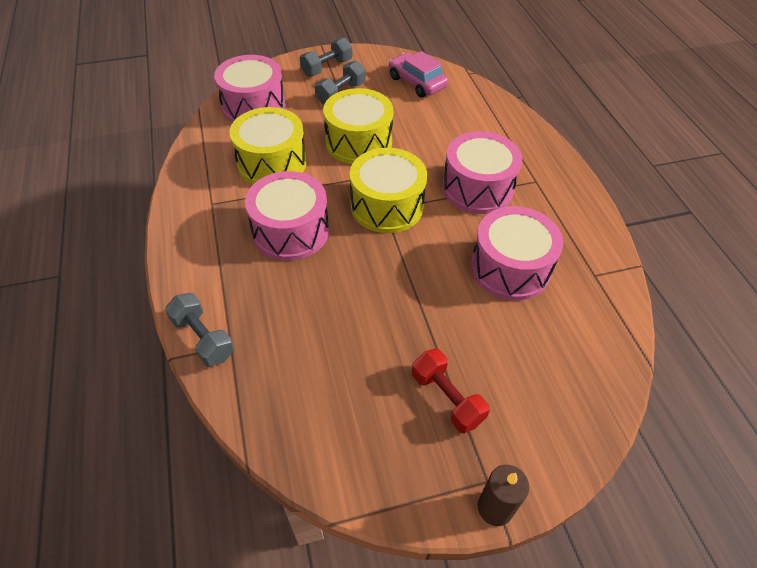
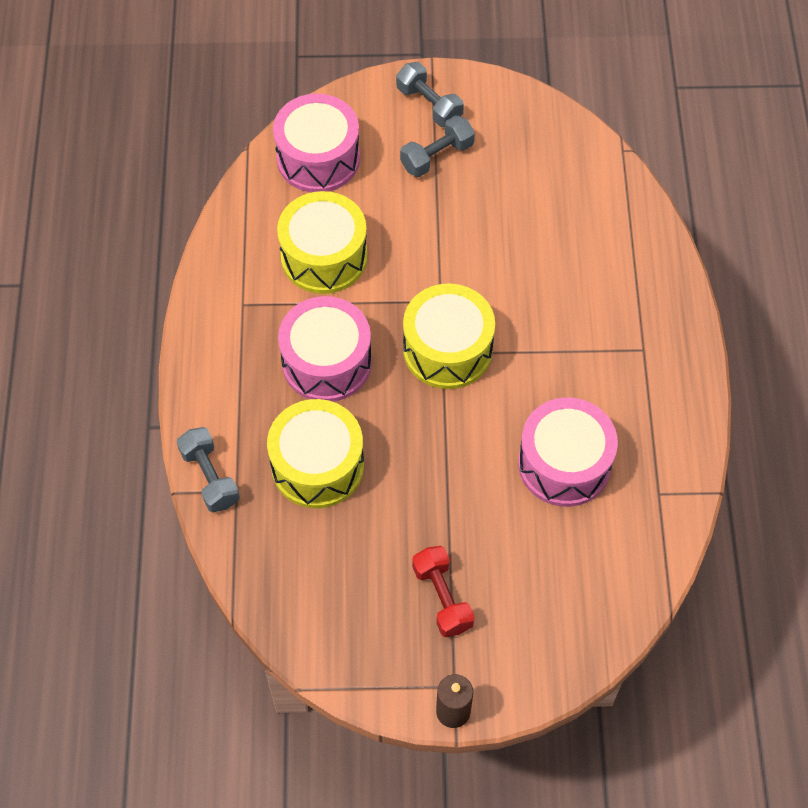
camera: 15 degrees right, 10 degrees up
grey dumbbell [300,37,352,77] -> grey dumbbell turned 75 degrees clockwise [396,62,464,127]
yellow drum [323,88,393,164] -> yellow drum moved to [267,399,364,508]
pink car [389,51,448,97] -> none
pink drum [442,131,522,214] -> none

